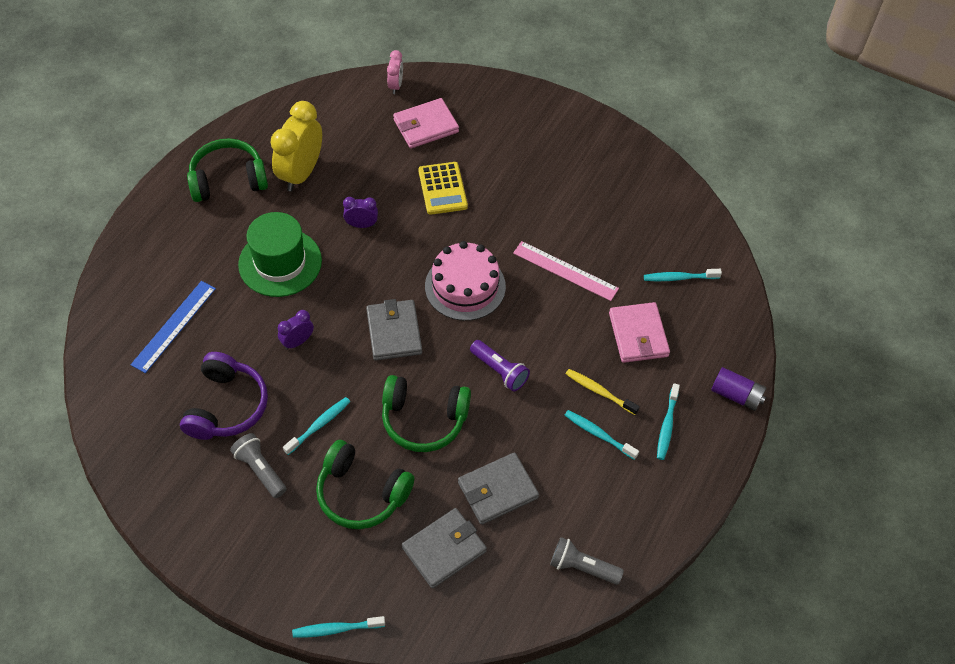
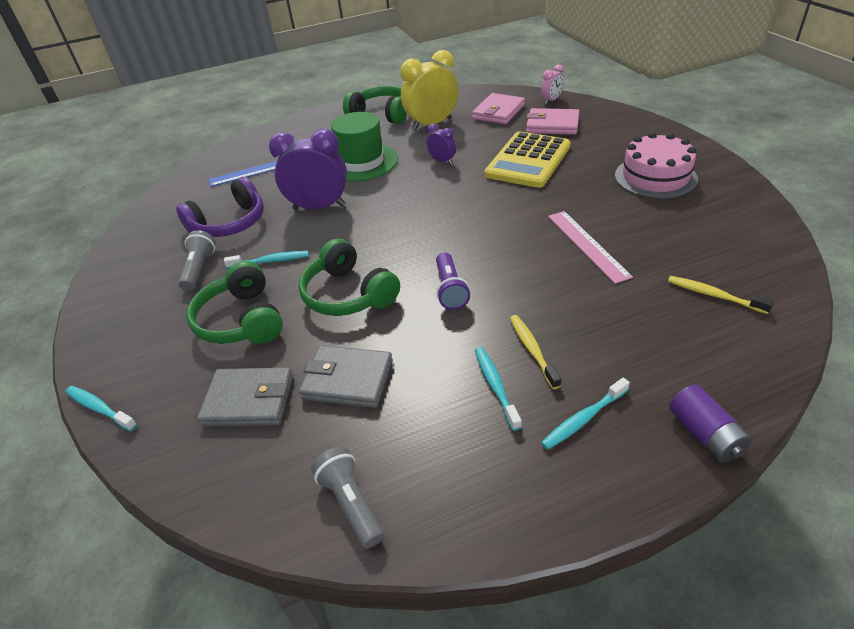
camera: 45 degrees right, 15 degrees down
purple clock [278,310,314,350] -> purple clock [269,129,347,210], size x2.01
grey wallet [366,299,422,360] -> none
yellow calculator [418,162,468,215] -> yellow calculator [485,132,571,188], size x1.55
pink cake [425,241,506,321] -> pink cake moved to [615,132,698,199]
pink wallet [609,302,670,363] -> pink wallet moved to [472,93,525,124]
turquoise toothbrush [644,269,722,281] -> yellow toothbrush [668,276,774,314]

